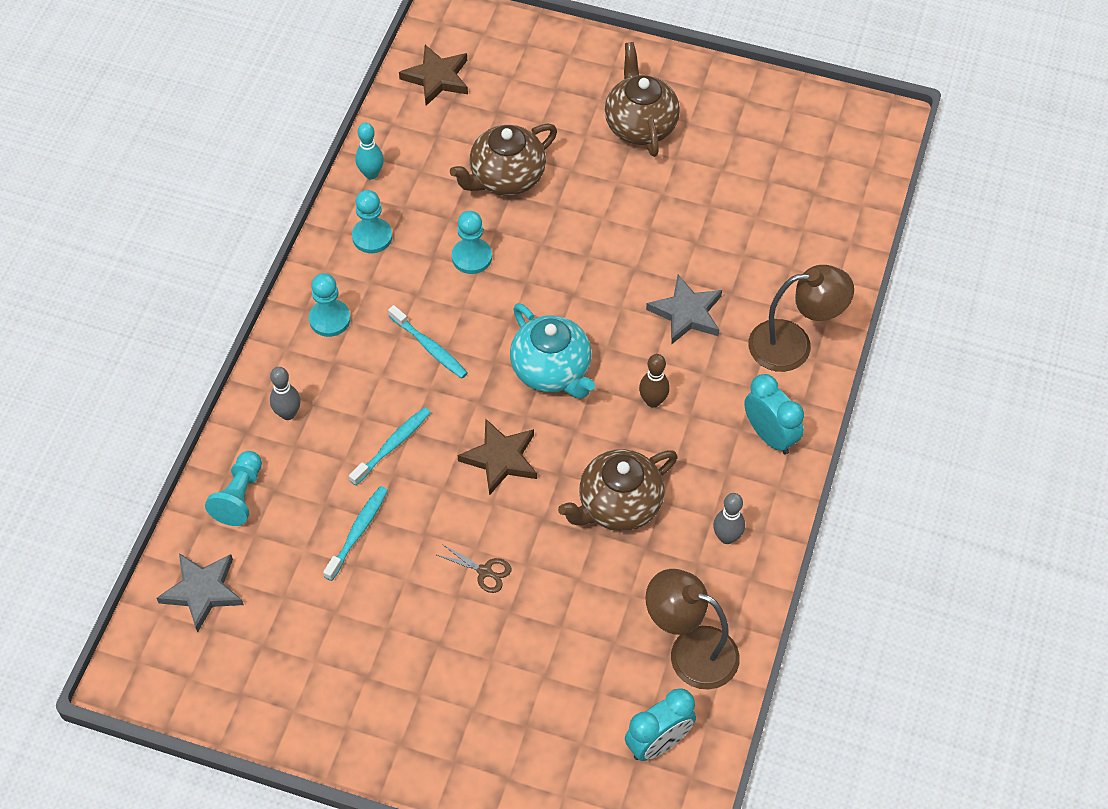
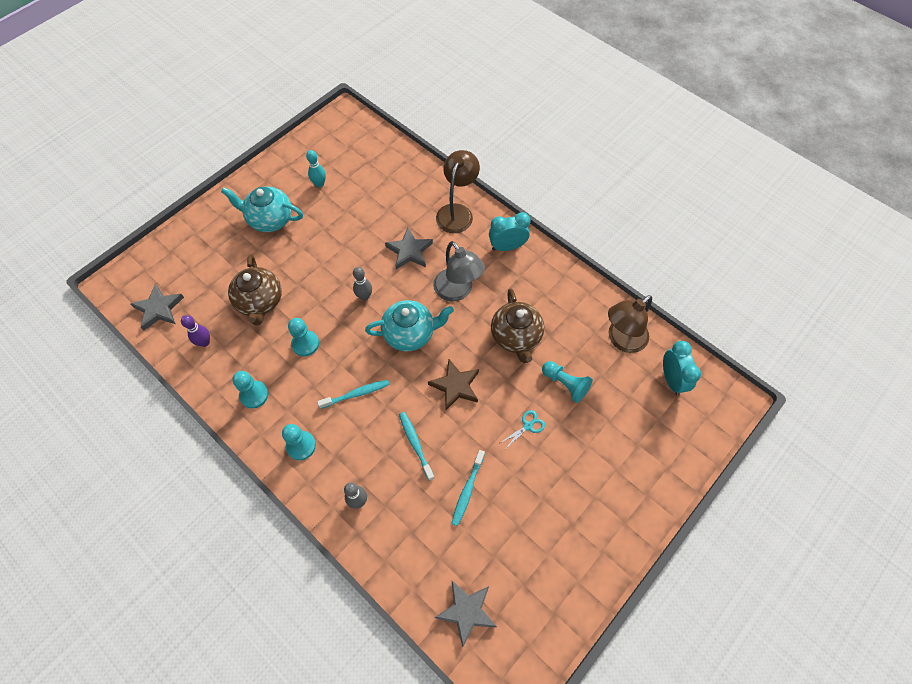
camera: 65 degrees left, 5 degrees up
turquoise pawn [205,451,262,526] -> turquoise pawn moved to [542,361,593,403]
turquoise toothbrush [323,486,388,581] -> turquoise toothbrush turned 120 degrees counterclockwise [451,450,485,526]
turquoise bowling pin [356,123,384,179] -> turquoise bowling pin moved to [306,150,326,188]
brown star [399,45,468,106] -> grey star [131,284,184,331]
brown scissors [437,544,512,593] -> turquoise scissors [500,410,545,448]
brown teapot [605,42,680,157] -> turquoise teapot [221,187,303,232]
brown bowling pin [639,354,670,408] -> grey lamp [433,241,485,302]
grey bowling pin [713,493,745,544] -> grey bowling pin moved to [353,267,372,301]
none -> purple bowling pin [181,315,210,347]

